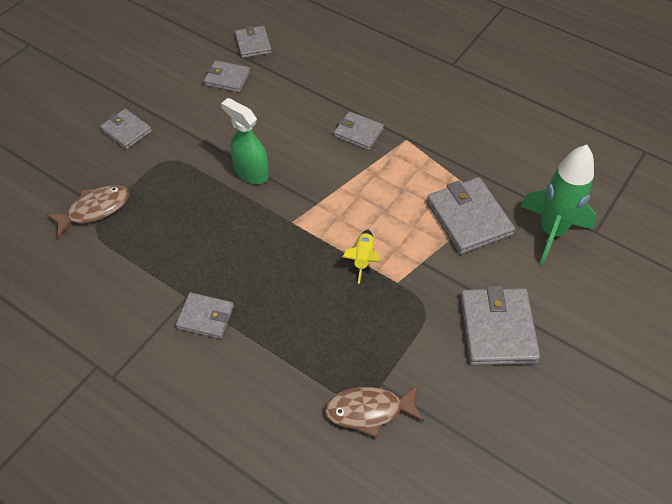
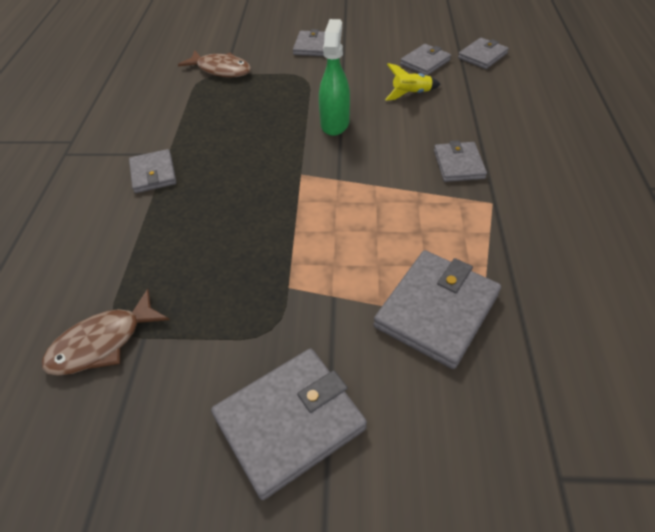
camera: 60 degrees right, 5 degrees down
grey wallet [204,60,250,93] -> grey wallet turned 60 degrees clockwise [400,44,451,76]
brown fish [325,385,424,438] -> brown fish turned 90 degrees counterclockwise [42,289,170,376]
yellow rocket [342,230,380,284] -> yellow rocket moved to [385,63,441,101]
green rocket [520,145,597,265] -> none

